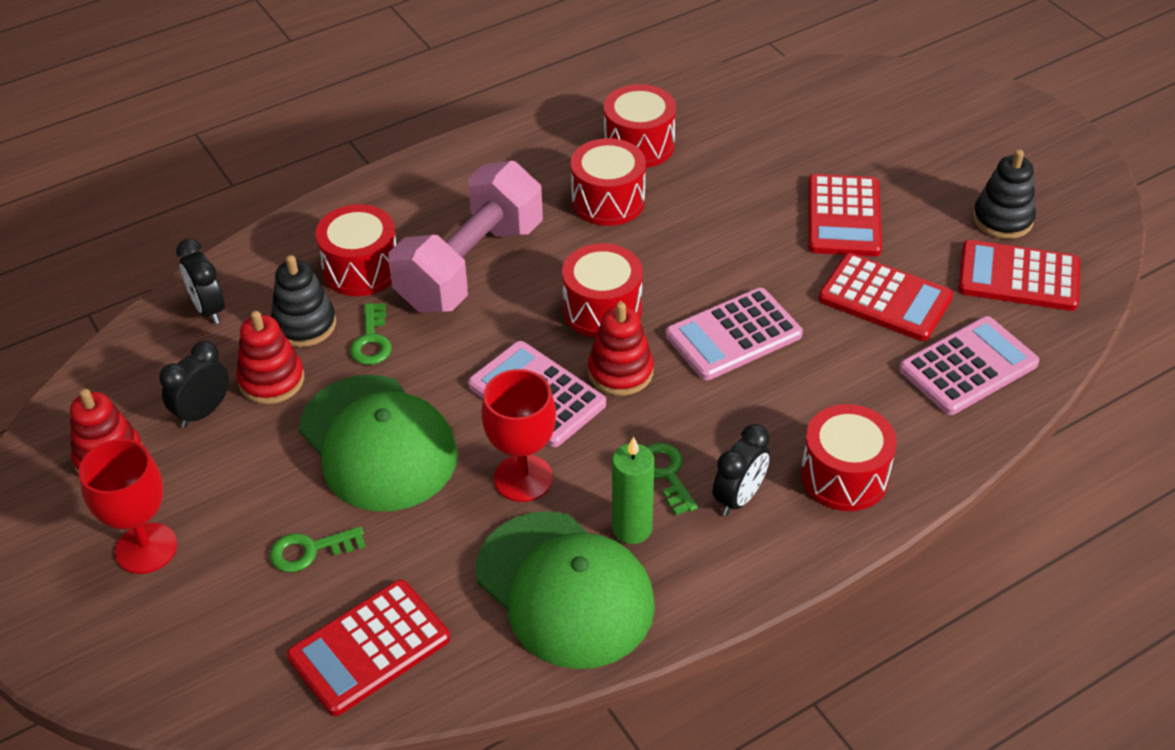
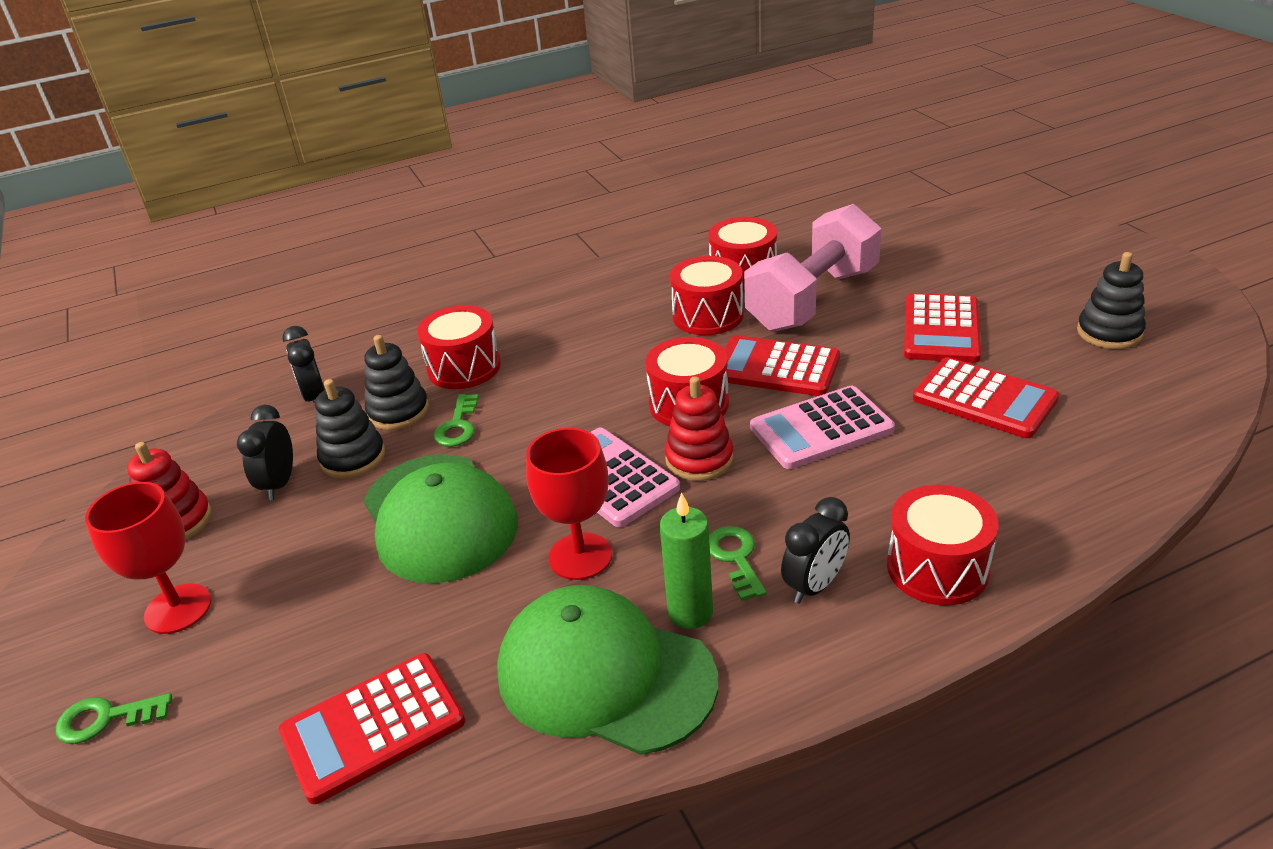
camera: 10 degrees right, 10 degrees down
black clock [159,341,229,428] -> black clock turned 45 degrees counterclockwise [237,405,293,500]
red stacking toy [236,311,304,404] -> black stacking toy [315,379,385,479]
green key [270,526,366,572] -> green key moved to [56,693,172,744]
pink dumbbell [388,161,543,312] -> pink dumbbell moved to [744,204,881,332]
green cap [476,511,655,669] -> green cap turned 150 degrees clockwise [497,585,718,755]
pink calculator [899,316,1039,415] -> none
red calculator [958,240,1080,311] -> red calculator moved to [724,335,840,396]

